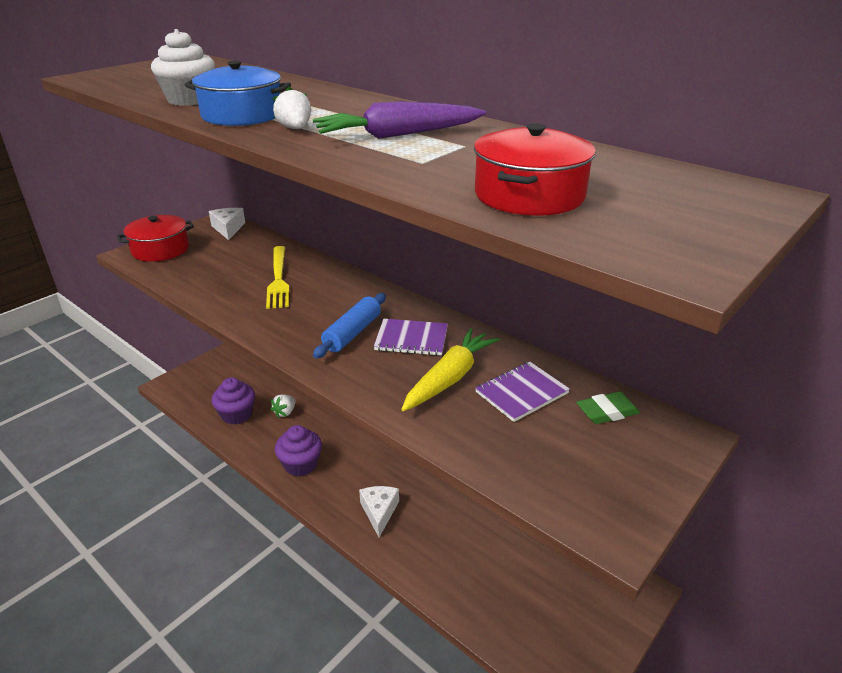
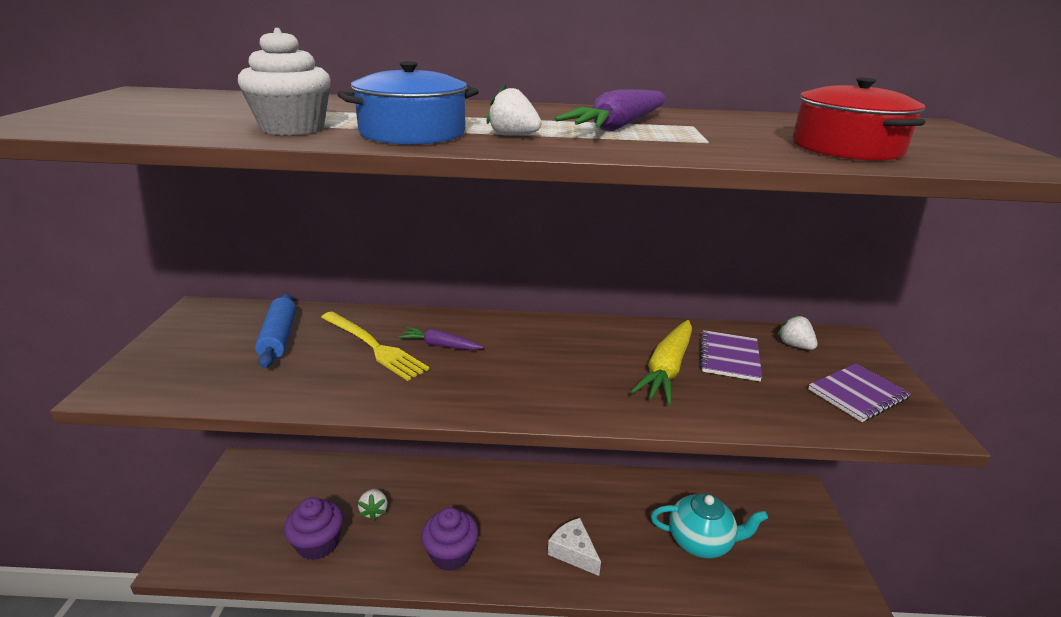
camera: 40 degrees left, 5 degrees down
red pot [117,215,194,262] -> none
white cheese [209,208,245,240] -> none
blue rolling pin [313,293,386,358] -> blue rolling pin moved to [255,293,296,368]
purple notebook [374,319,448,356] -> purple notebook moved to [808,364,911,422]
yellow carrot [401,328,500,411] -> yellow carrot turned 150 degrees counterclockwise [630,320,692,405]
green eraser [576,391,640,424] -> white strawberry [777,314,818,350]
none -> purple carrot [399,327,484,350]
none -> turquoise teapot [651,493,768,558]

